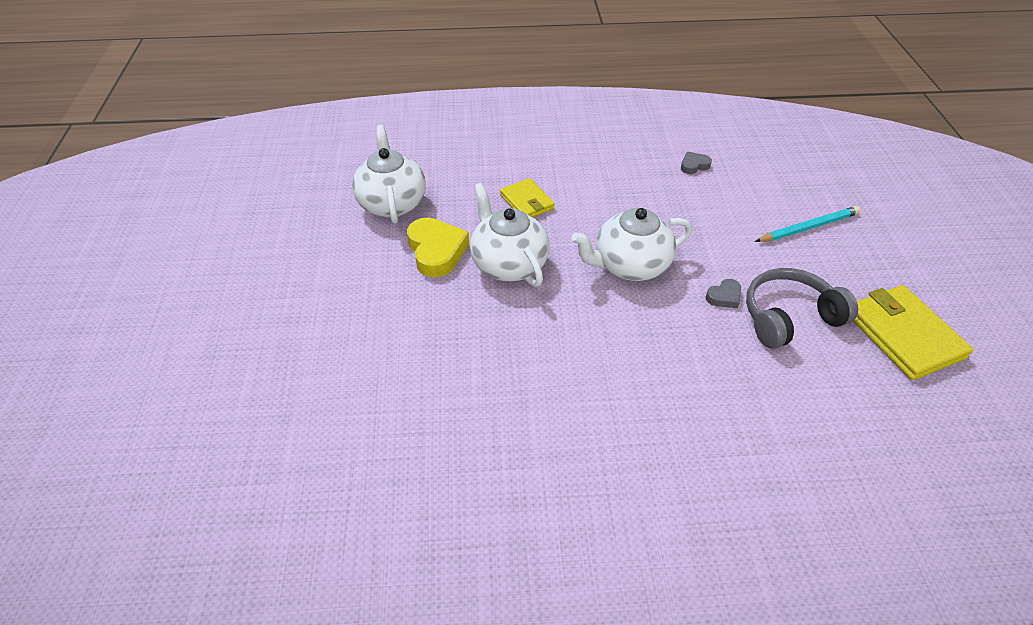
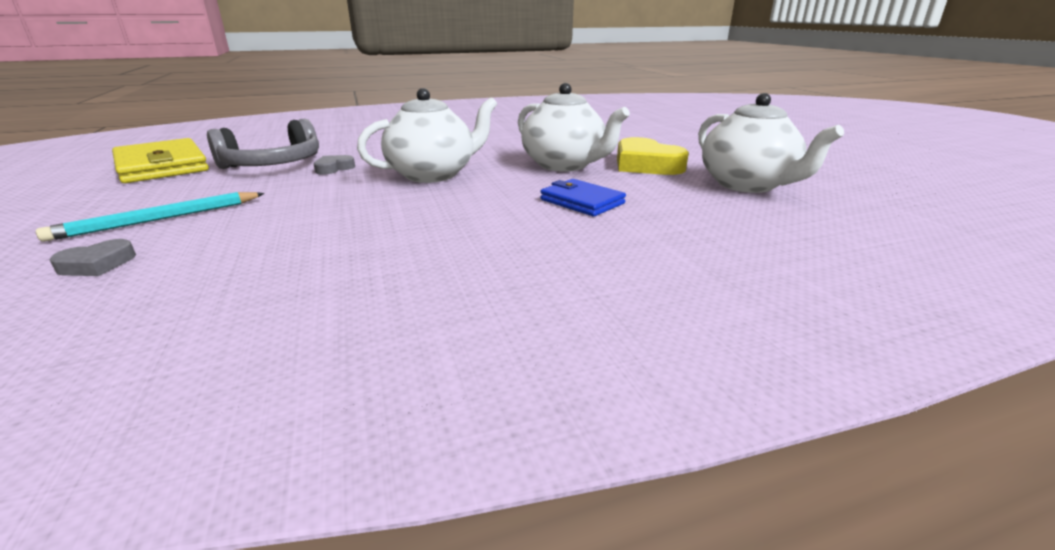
camera: 165 degrees right, 20 degrees down
yellow wallet [500,178,555,217] -> blue wallet [540,179,626,216]
grey heart [681,152,712,174] -> grey heart moved to [49,239,136,276]

